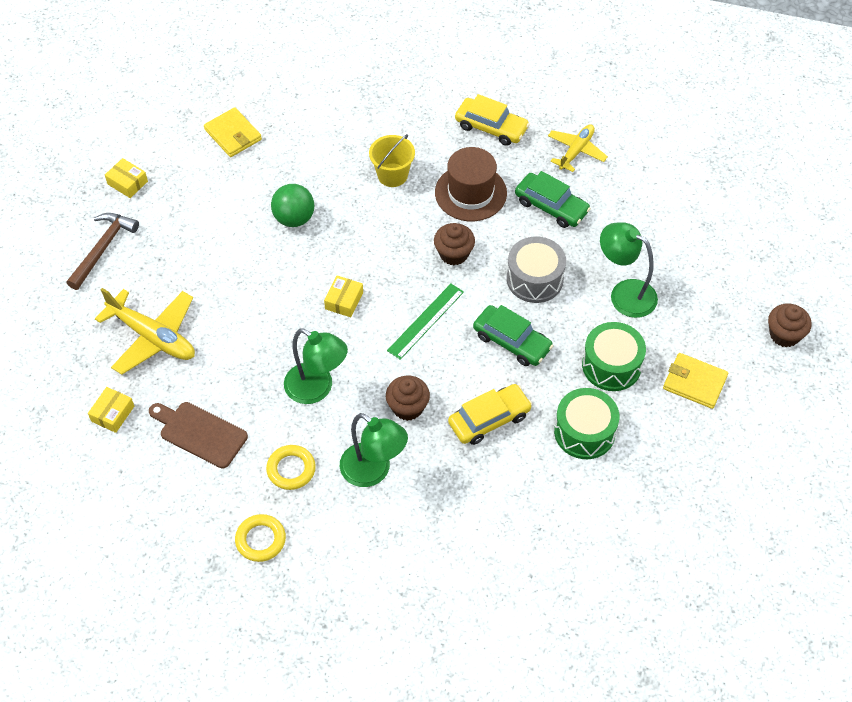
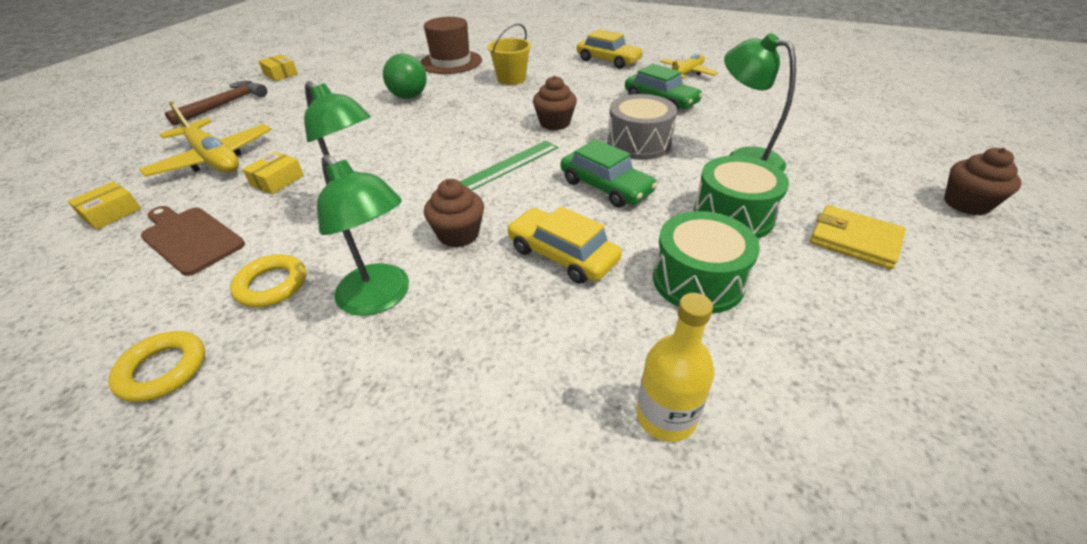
camera: 10 degrees right, 15 degrees down
yellow wallet [204,107,262,157] -> none
yellow box [324,276,363,317] -> yellow box moved to [242,152,304,194]
brown hat [435,147,507,221] -> brown hat moved to [420,17,482,74]
yellow car [448,384,532,445] -> yellow car turned 120 degrees counterclockwise [507,206,622,284]
none -> yellow bottle [637,293,714,442]

